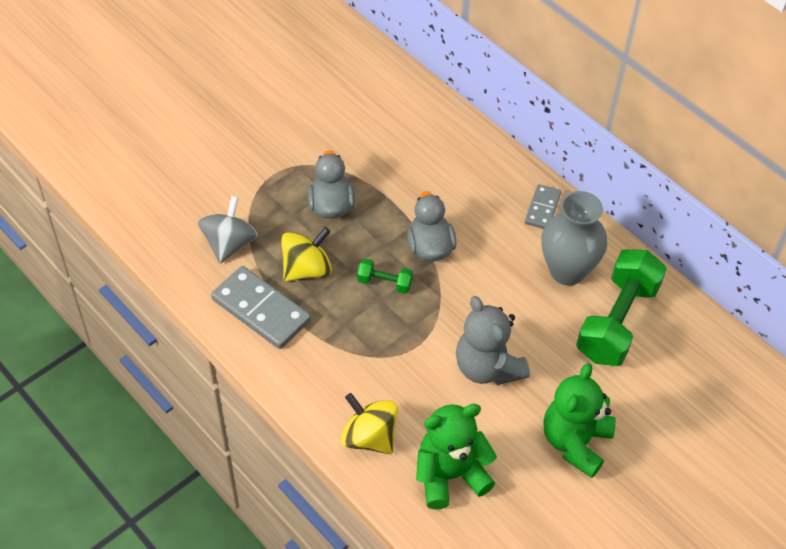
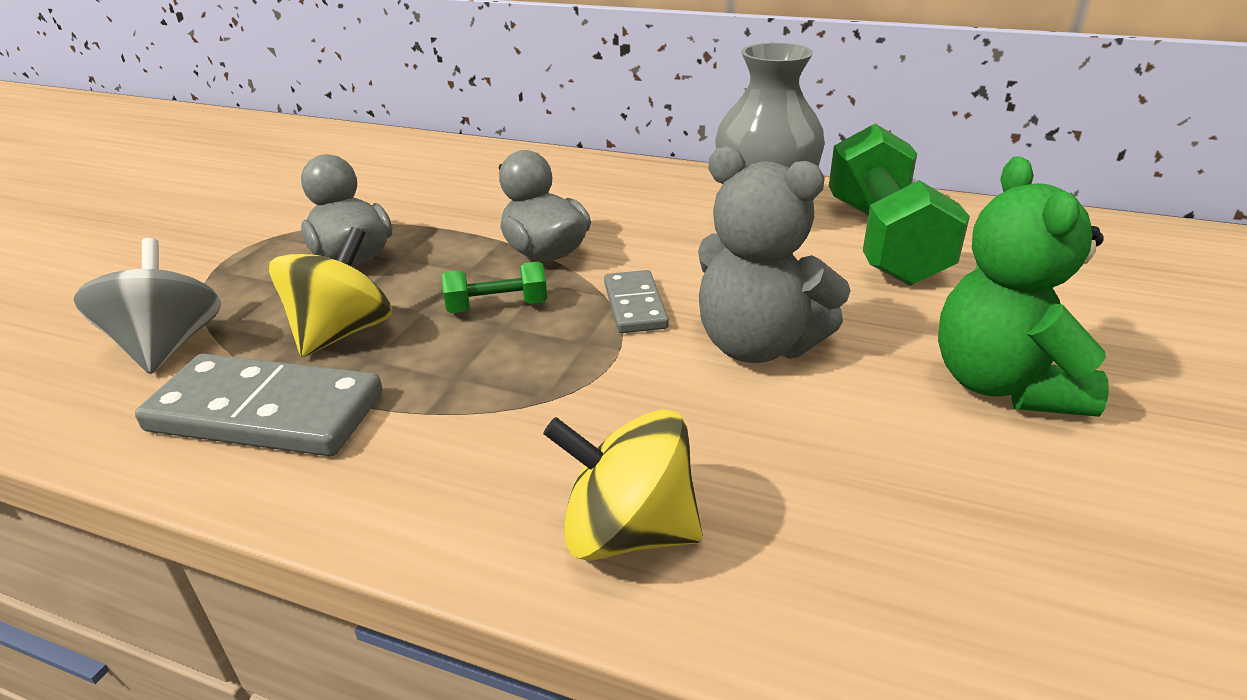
camera: 25 degrees left, 20 degrees down
green teddy bear [416,404,497,509] -> none
grey domino [525,184,561,229] -> grey domino moved to [604,270,669,333]

